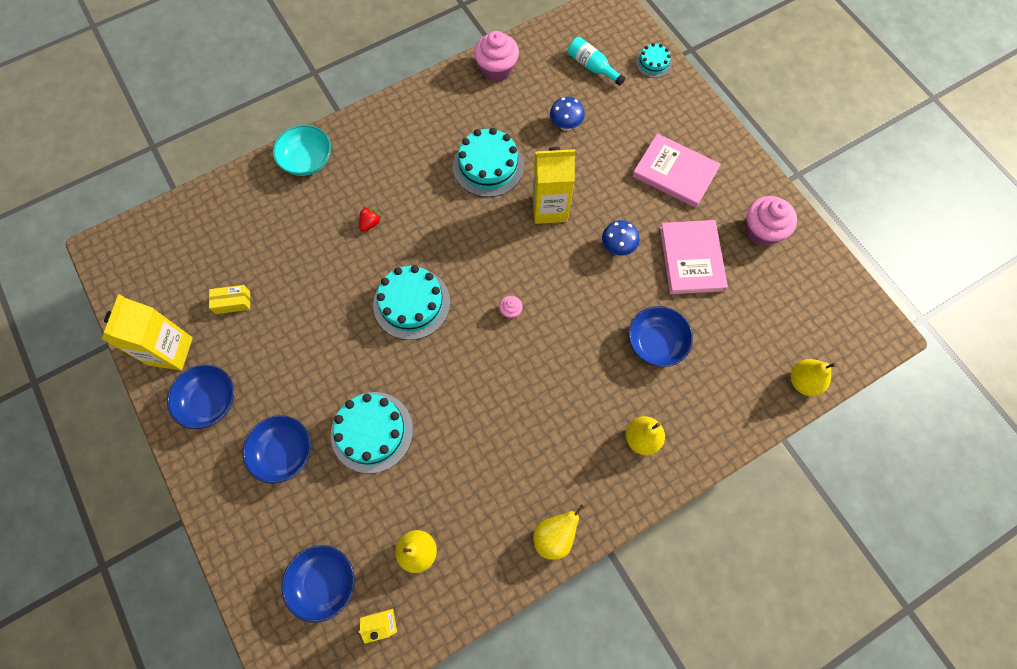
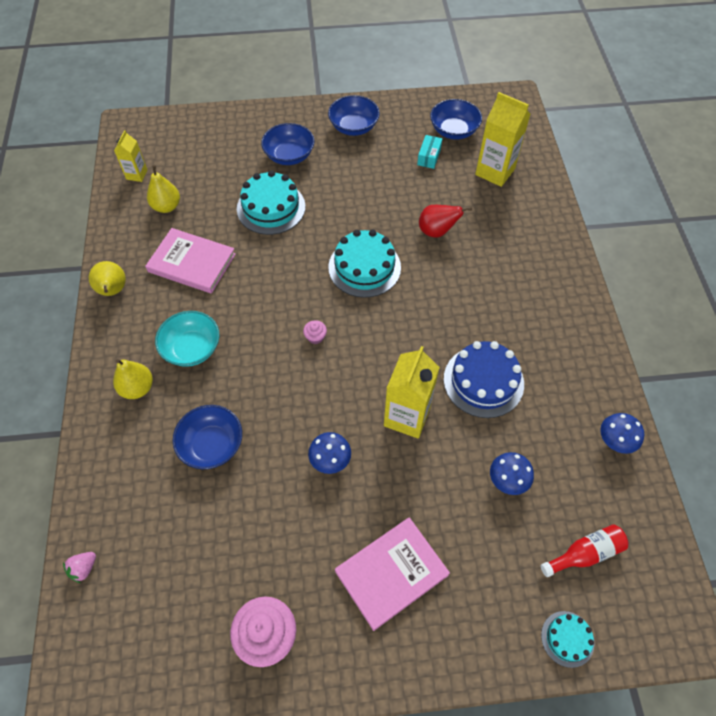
camera: 115 degrees right, 10 degrees down
yellow carton [102,294,193,370] -> yellow carton moved to [475,92,531,187]
yellow box [209,285,250,314] -> turquoise box [417,135,442,169]
turquoise bowl [273,125,331,176] -> turquoise bowl moved to [155,311,219,367]
blue bowl [282,545,354,623] -> blue bowl moved to [430,99,482,140]
red strawberry [359,207,382,232] -> none
turquoise cake [453,128,524,197] -> blue cake [444,341,524,418]
pink cupcake [474,31,519,82] -> blue mushroom [600,413,644,454]
turquoise bottle [568,37,625,86] -> red bottle [541,524,629,577]
pink book [660,220,728,294] -> pink book moved to [145,228,236,294]
yellow pear [791,359,837,396] -> pink strawberry [63,552,96,583]
none -> red pear [419,205,472,238]

